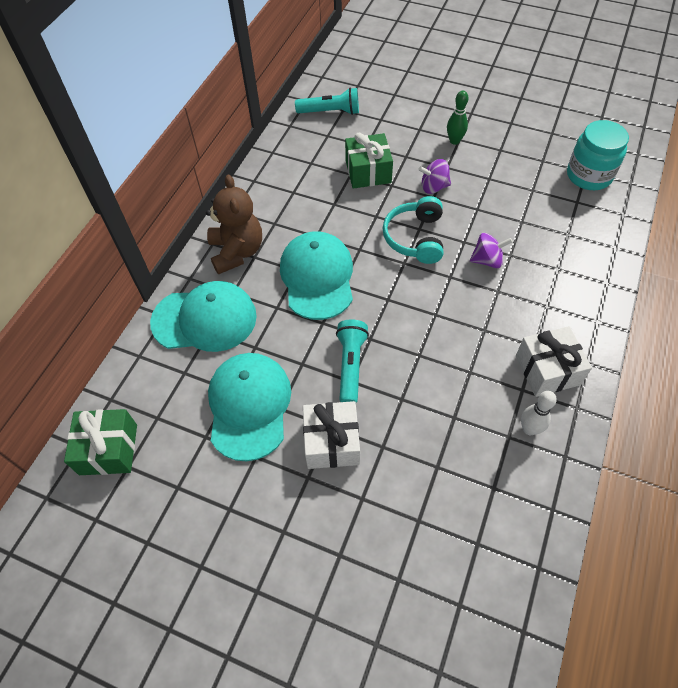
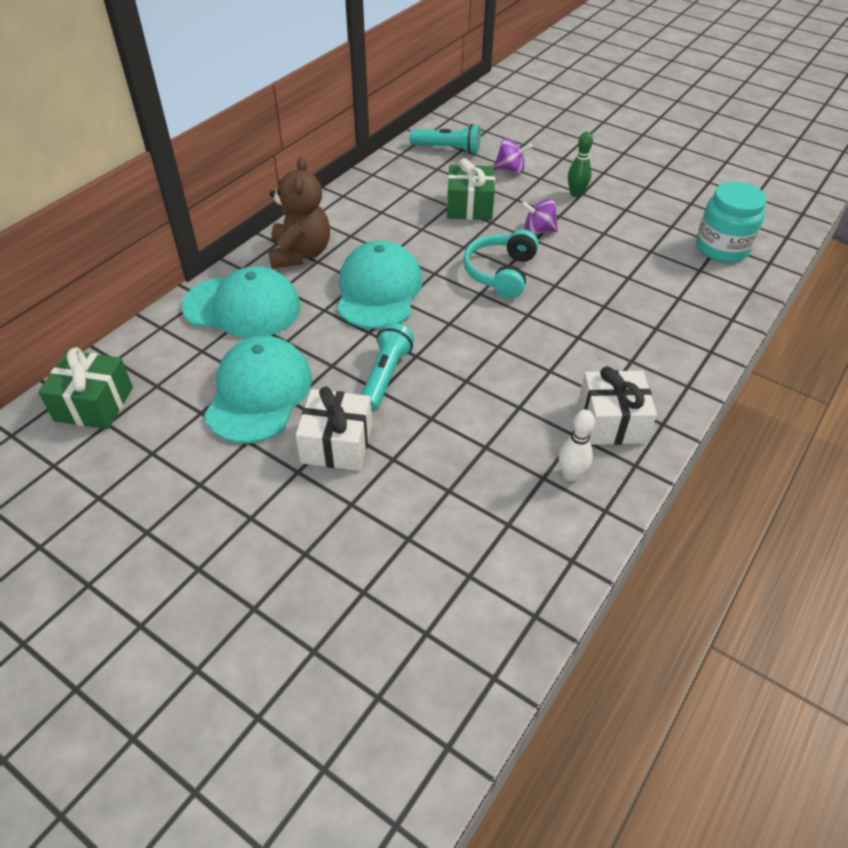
camera: 10 degrees right, 10 degrees down
purple spinning top [470,233,513,268] -> purple spinning top moved to [494,138,532,174]

